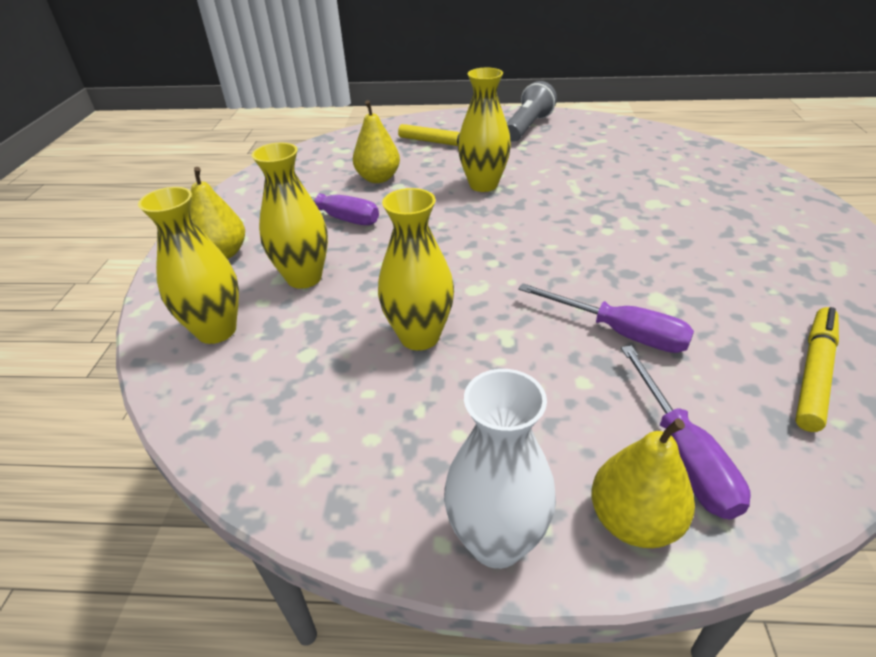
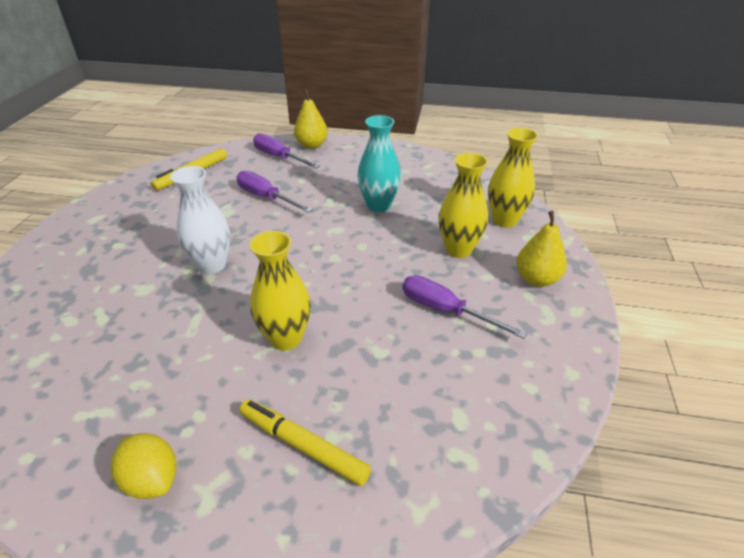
camera: 175 degrees left, 0 degrees up
yellow pear [353,100,400,183] -> none
yellow vase [378,188,454,350] -> turquoise vase [357,115,401,212]
white vase [444,369,556,569] -> white vase moved to [170,166,230,274]
grey flashlight [507,81,557,142] -> yellow lemon [111,433,177,499]
purple screwdriver [621,345,751,519] -> purple screwdriver turned 45 degrees counterclockwise [253,133,320,168]

